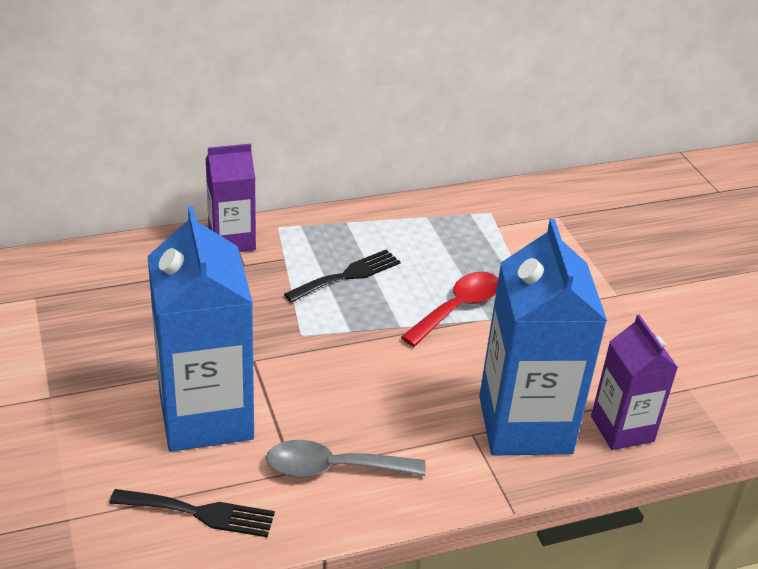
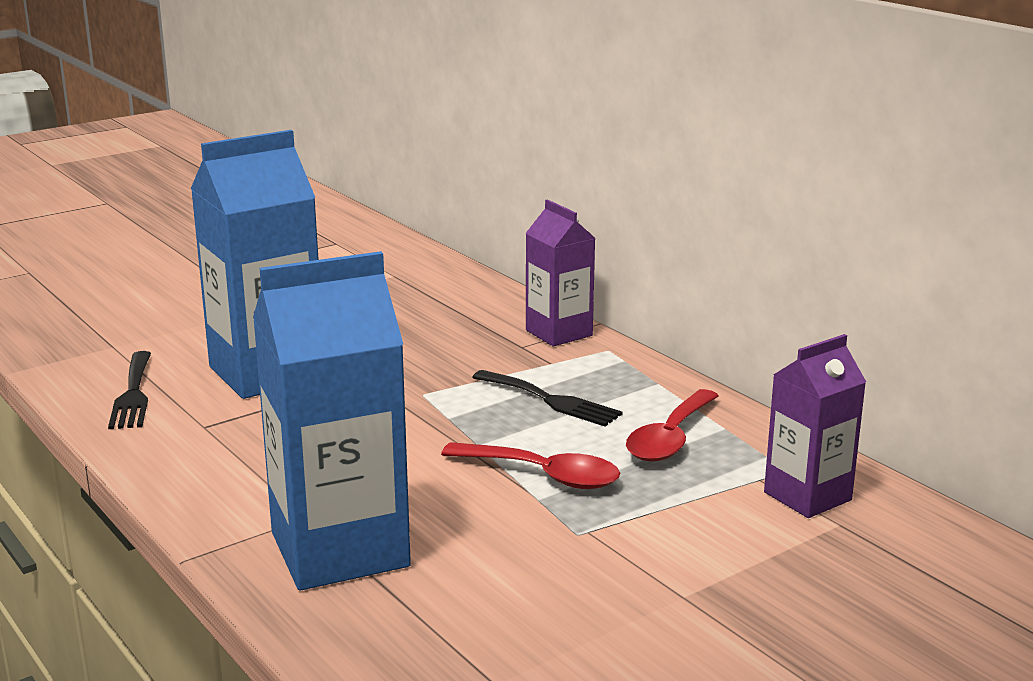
camera: 75 degrees right, 15 degrees down
grey spoon [266,440,426,477] -> none
purple carton [591,315,678,450] -> purple carton moved to [764,334,866,518]
none -> red spoon [626,389,719,462]

